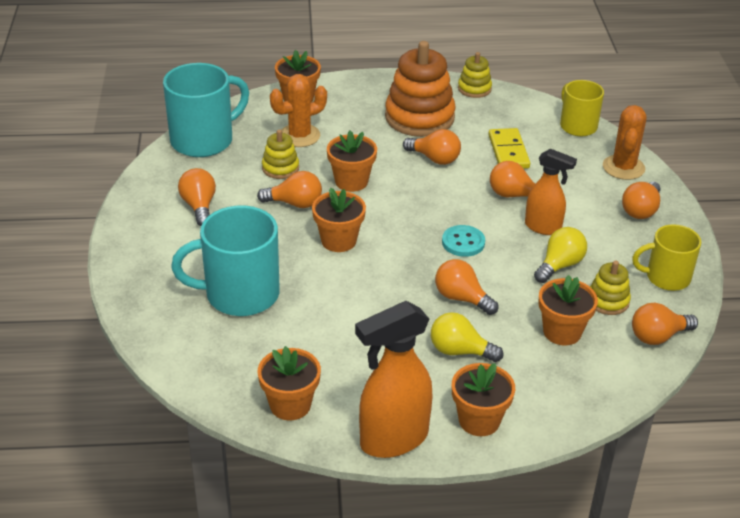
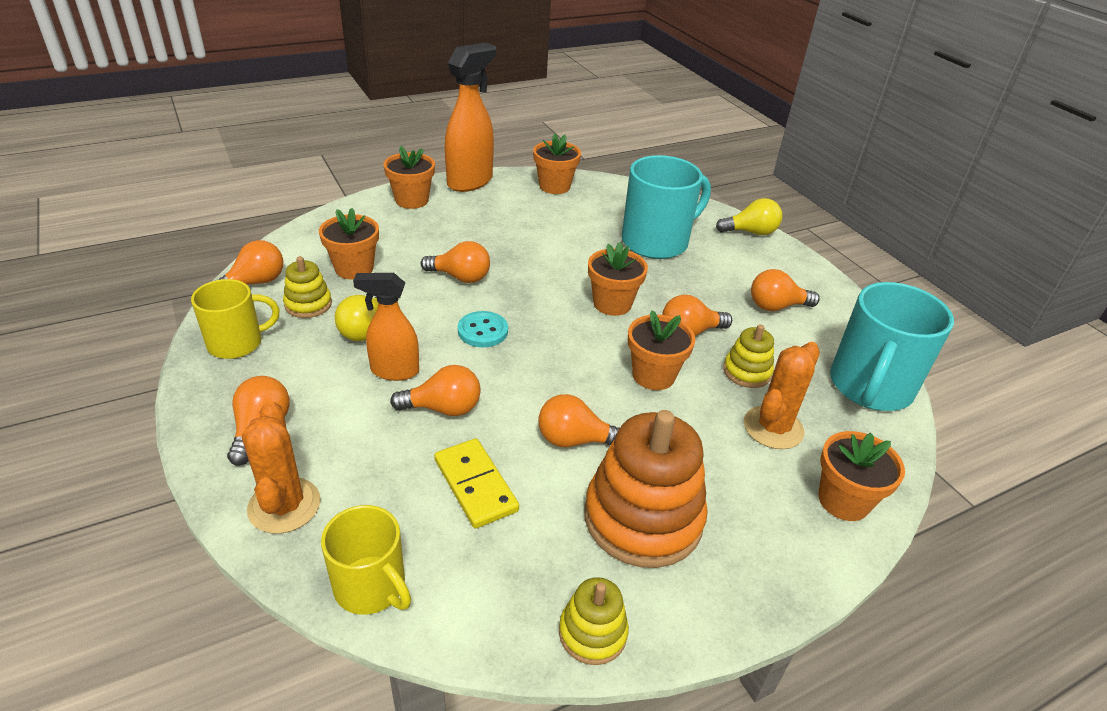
camera: 155 degrees right, 0 degrees up
orange light bulb [178,168,216,226] -> orange light bulb turned 120 degrees clockwise [751,269,820,311]
yellow light bulb [431,312,503,362] -> yellow light bulb moved to [716,198,782,235]

